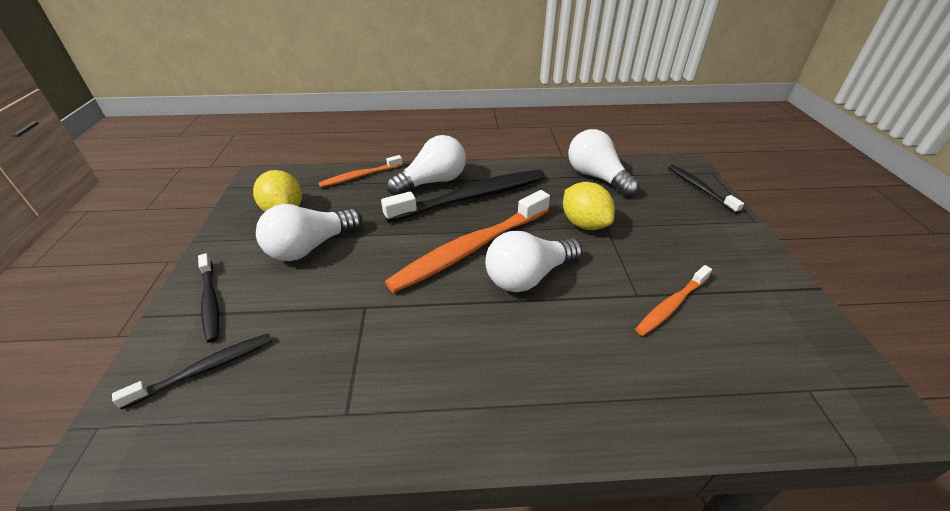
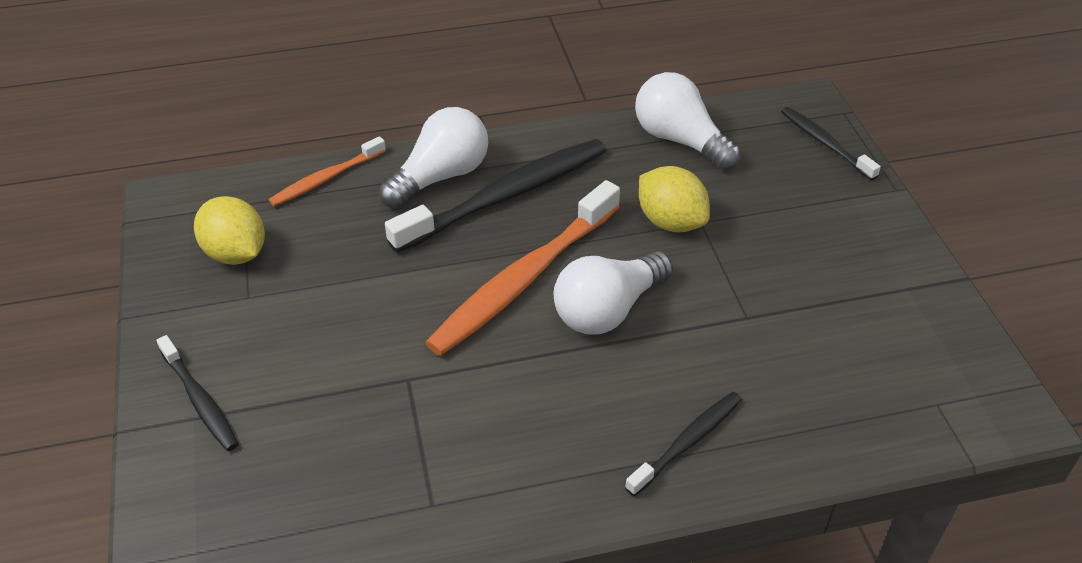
camera: 10 degrees left, 5 degrees up
black toothbrush [112,333,272,409] -> black toothbrush moved to [625,392,742,496]
white light bulb [256,204,362,261] -> none
orange toothbrush [635,265,712,336] -> none

